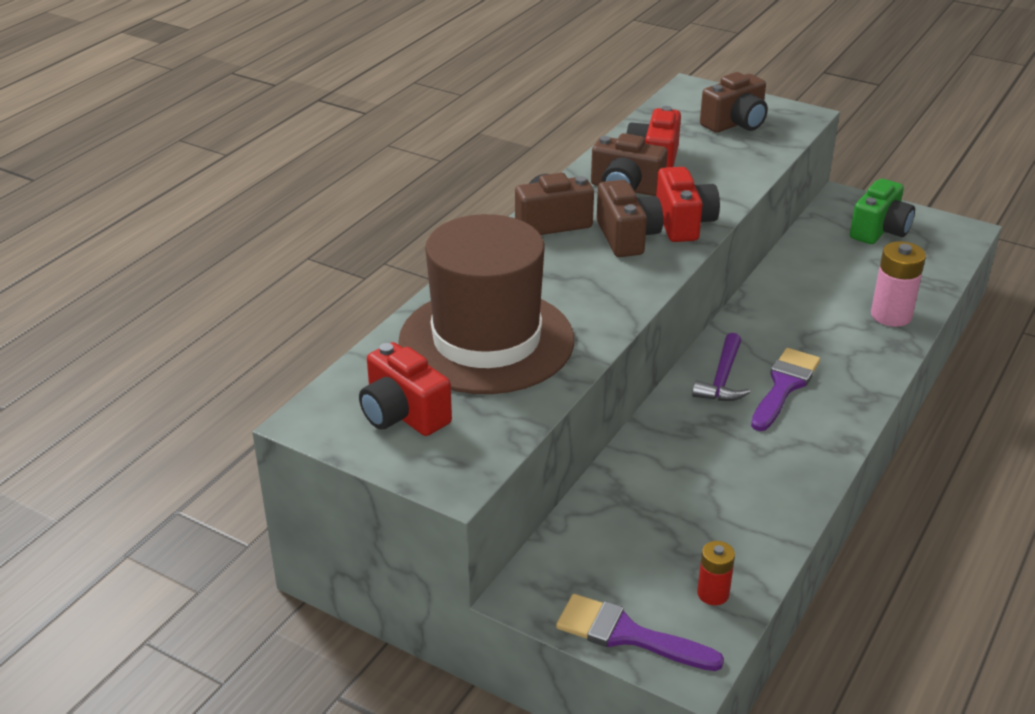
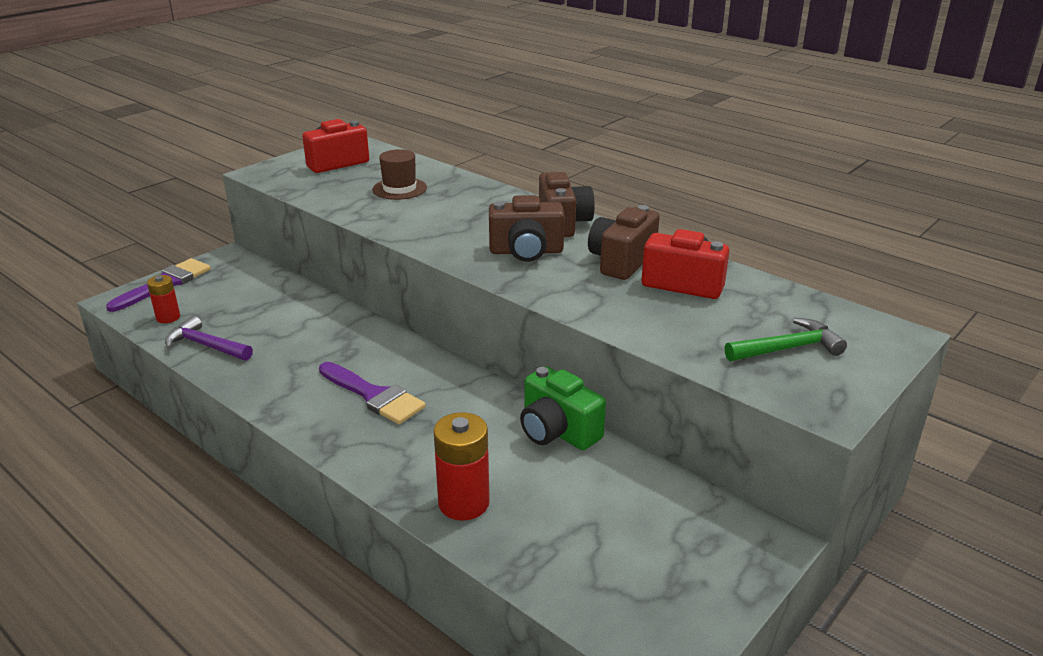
camera: 100 degrees right, 5 degrees down
brown hat [398,214,574,394] -> brown hat [372,149,427,200], size x0.41
red camera [656,167,720,242] -> none
purple hammer [692,333,750,401] -> purple hammer moved to [165,316,253,361]
brown camera [700,72,768,133] -> green hammer [725,318,847,361]
green camera [850,179,915,244] -> green camera moved to [520,366,606,450]
pink battery [871,241,926,327] -> red battery [433,412,490,521]

